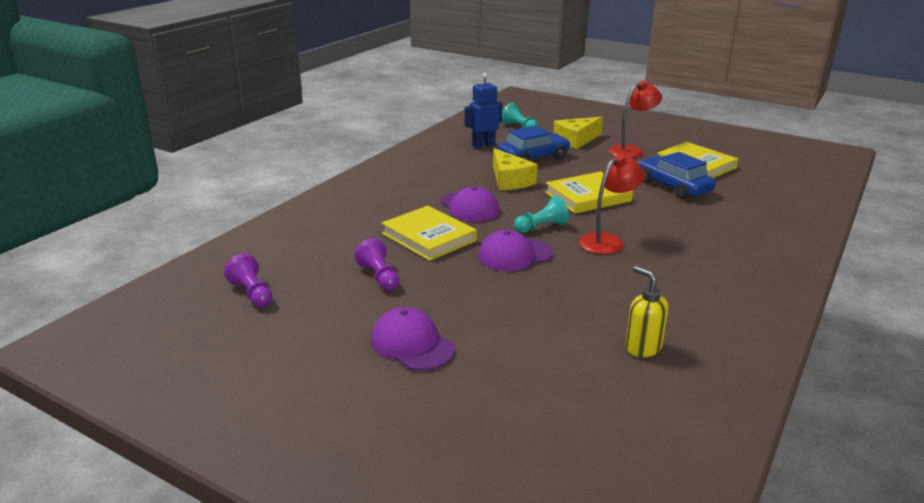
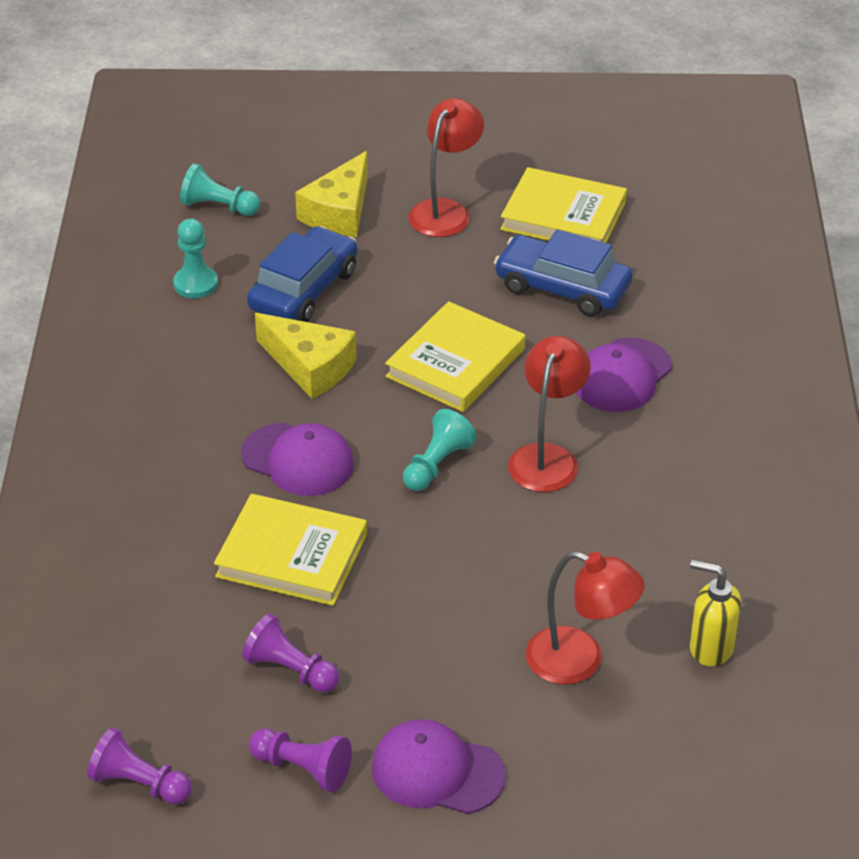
camera: 30 degrees left, 15 degrees up
blue robot [465,73,503,149] -> turquoise pawn [173,219,218,298]
purple cap [478,230,553,271] -> purple cap moved to [576,338,672,412]
none -> purple pawn [249,729,352,792]
none -> red lamp [526,551,645,684]

